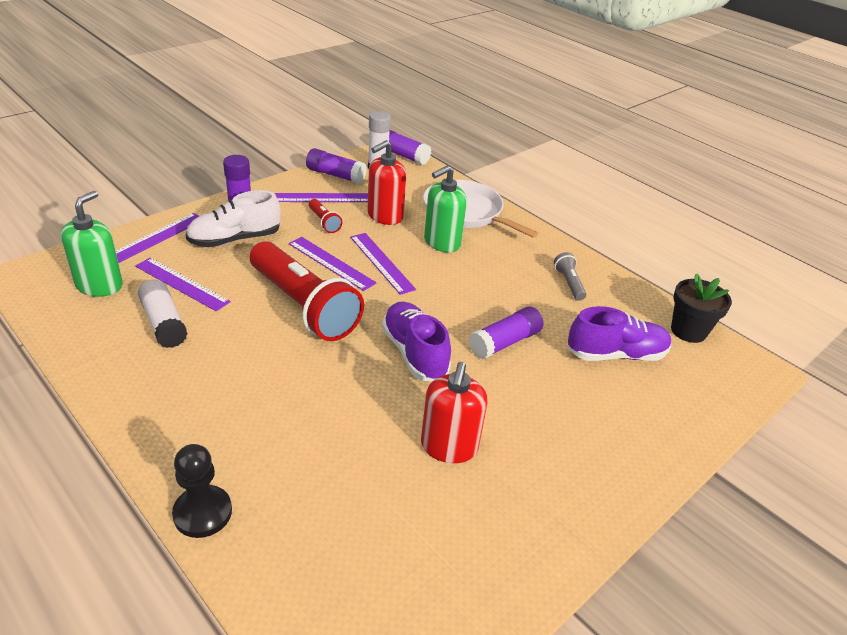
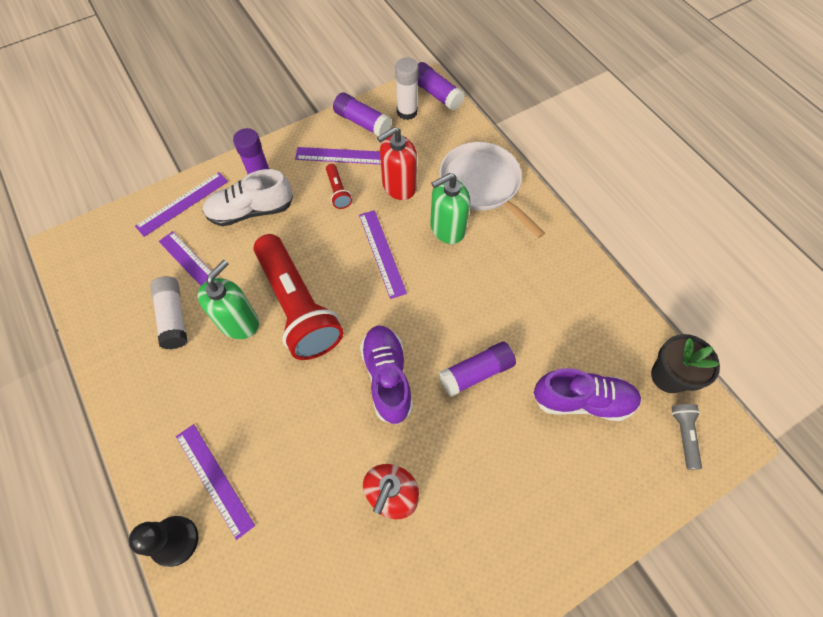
camera: 15 degrees right, 25 degrees up
green soap dispenser [61,191,123,297] -> green soap dispenser moved to [198,260,259,339]
purple ruler [289,237,377,291] -> purple ruler moved to [176,424,255,540]
grey flashlight [554,252,586,301] -> grey flashlight moved to [671,404,702,470]

